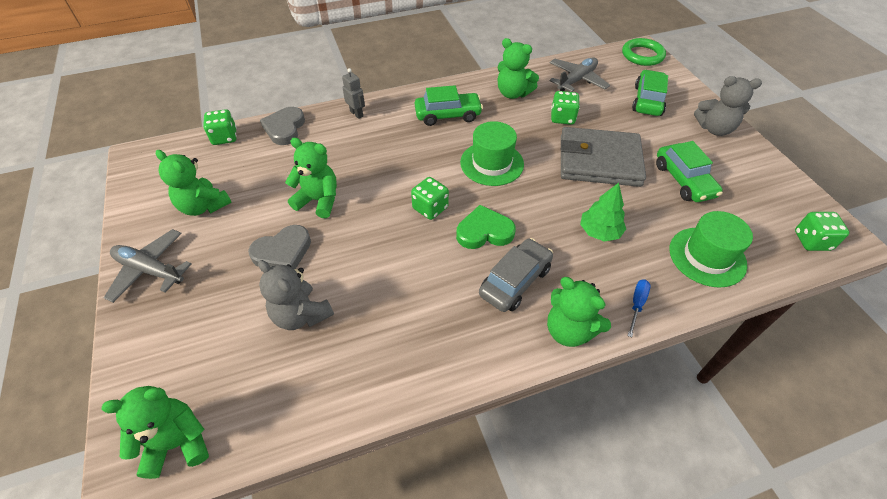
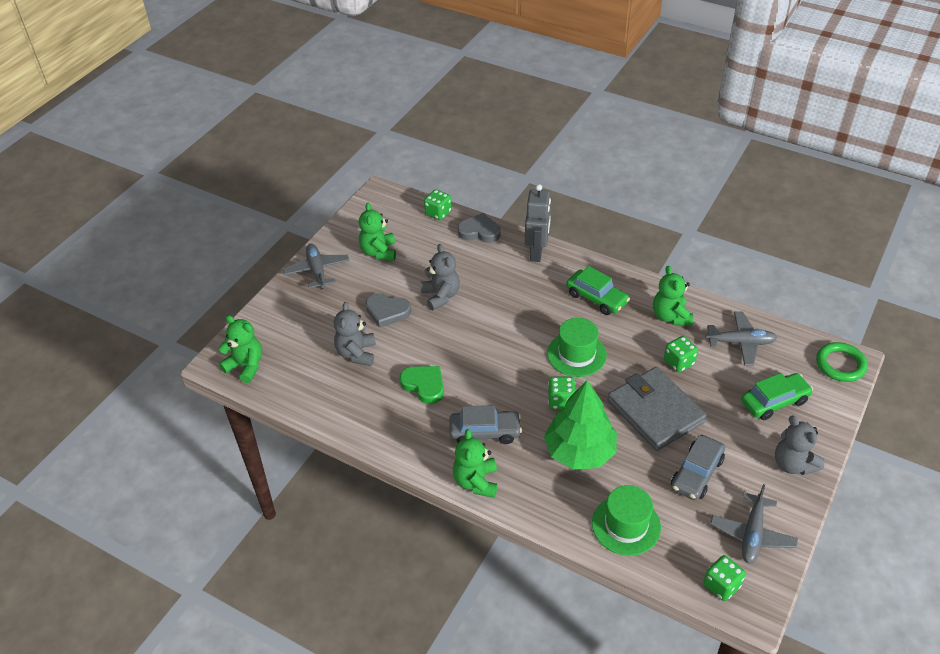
camera: 50 degrees right, 5 degrees down
grey heart [260,107,305,145] -> grey heart turned 45 degrees clockwise [457,213,500,243]
green teddy bear [285,137,337,218] -> grey teddy bear [421,244,460,310]
grey robot [342,68,365,119] -> grey robot [525,184,551,262], size x1.84
green dice [411,177,449,220] -> green dice moved to [548,376,575,409]
green heart [456,205,516,249] -> green heart moved to [399,366,444,404]
green tree [580,183,626,242] -> green tree [544,380,617,470], size x1.80
blue screwdriver [628,279,651,337] -> none
green car [656,141,723,202] -> grey car [671,435,725,500]
none -> grey plane [711,484,798,564]

